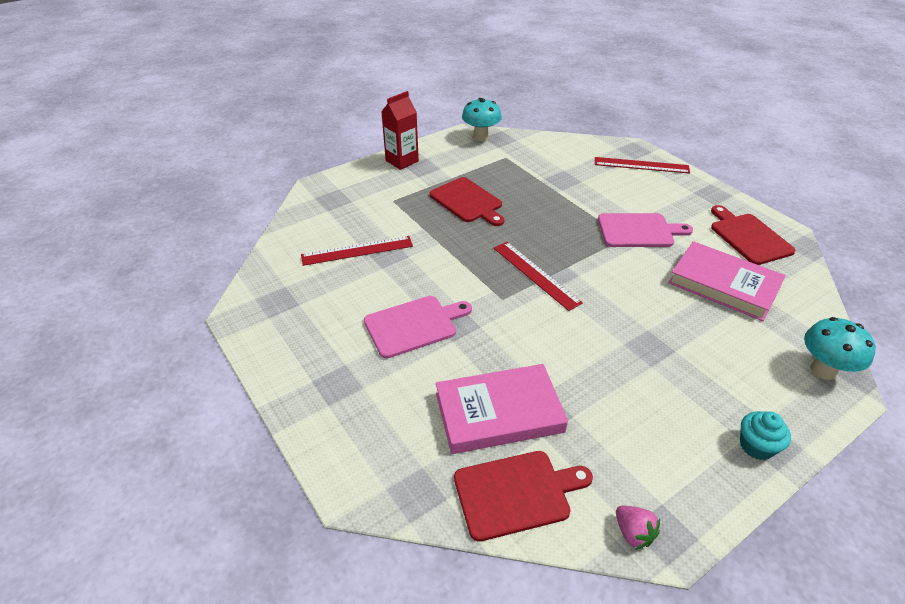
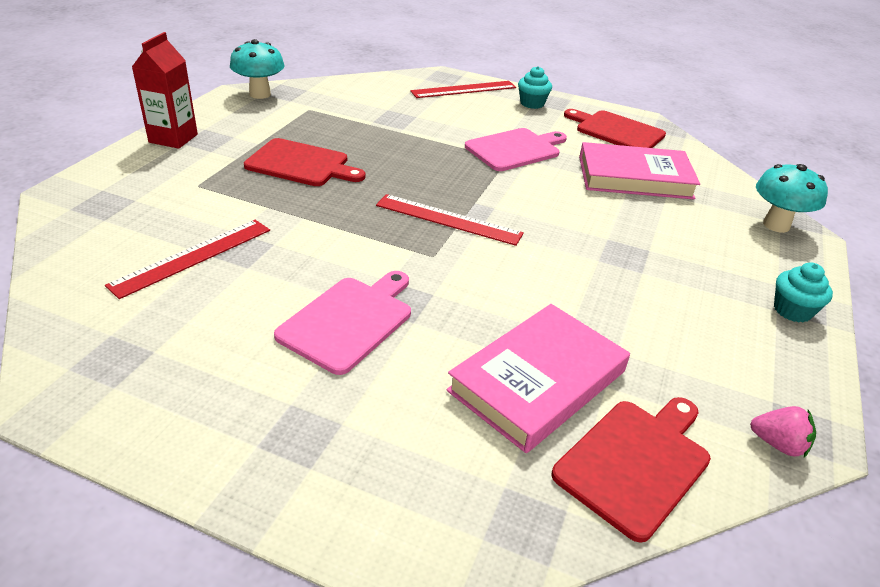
camera: 35 degrees left, 5 degrees down
none -> turquoise cupcake [518,66,552,109]

